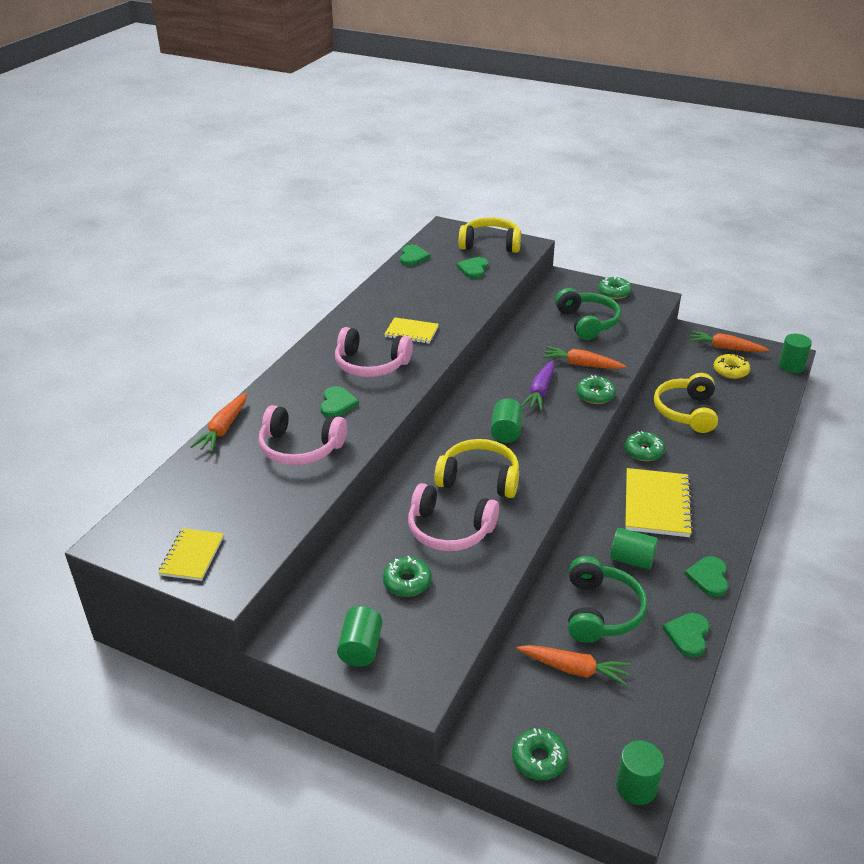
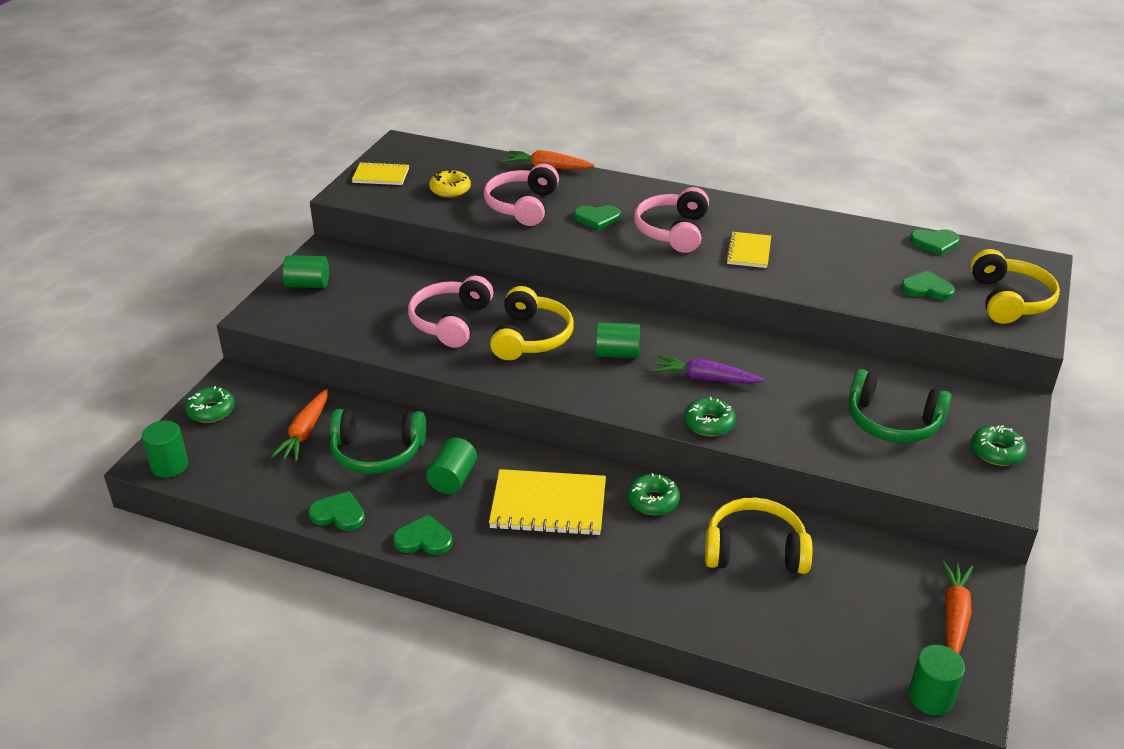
camera: 85 degrees right, 0 degrees up
green donut [383,556,432,597] -> none
orange carrot [542,346,626,369] -> none
green headphones [555,288,621,340] -> green headphones turned 45 degrees clockwise [849,369,952,443]
yellow donut [714,353,750,379] -> yellow donut moved to [429,169,471,198]

